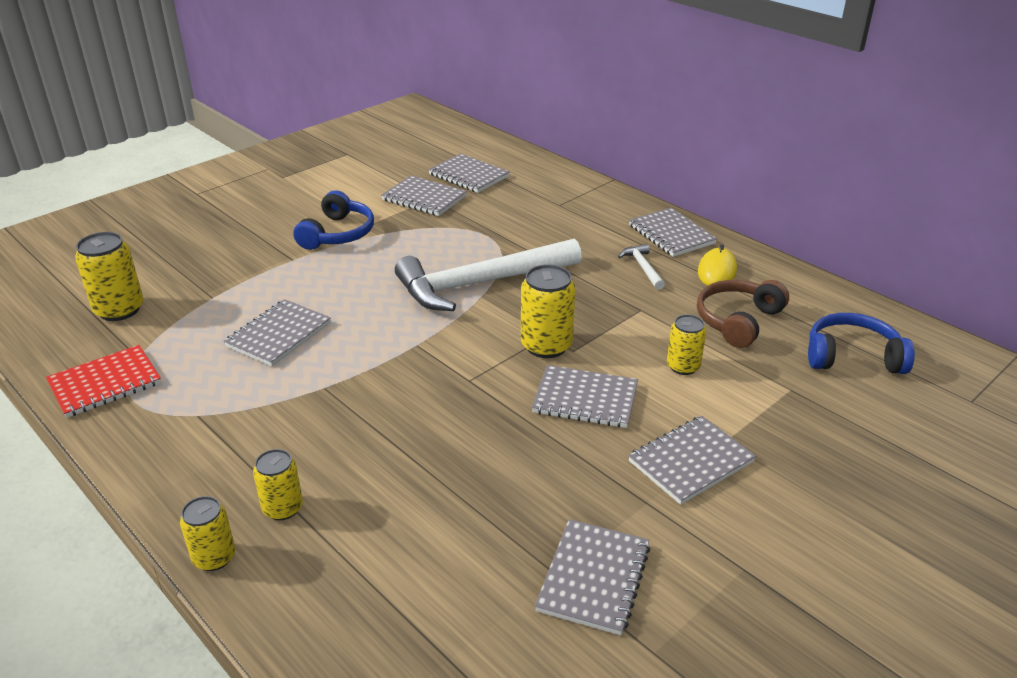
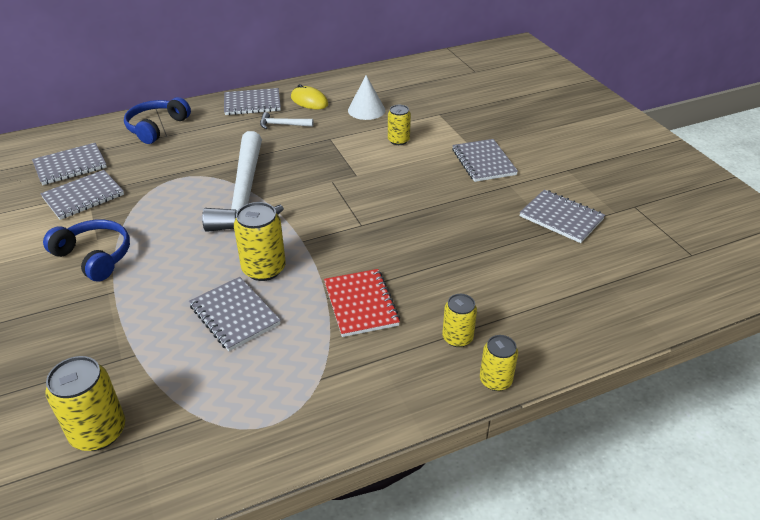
camera: 70 degrees left, 5 degrees up
red notebook [46,345,161,418] -> red notebook moved to [324,269,400,337]
yellow can [521,264,575,358] -> yellow can moved to [234,202,286,281]
grey notebook [532,365,638,428] -> none
brown headphones [697,280,789,348] -> white cone [348,75,385,120]
blue headphones [808,313,915,374] -> blue headphones moved to [124,97,191,144]

